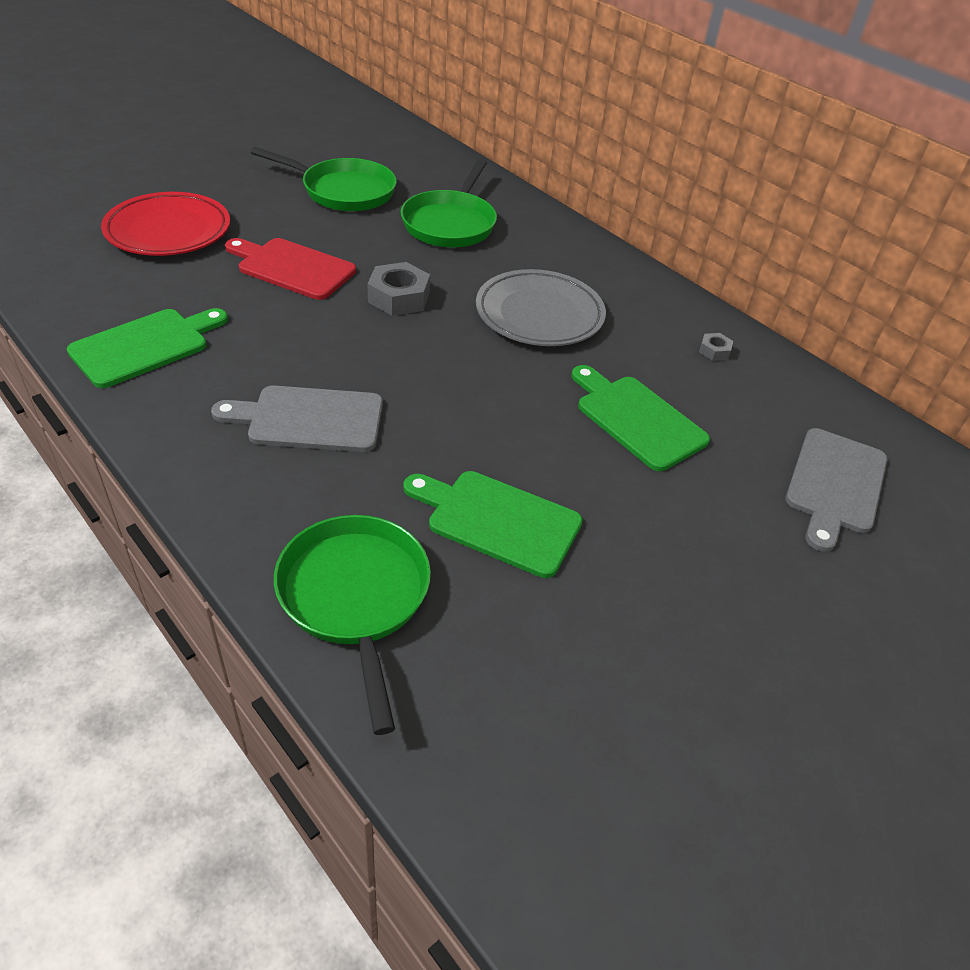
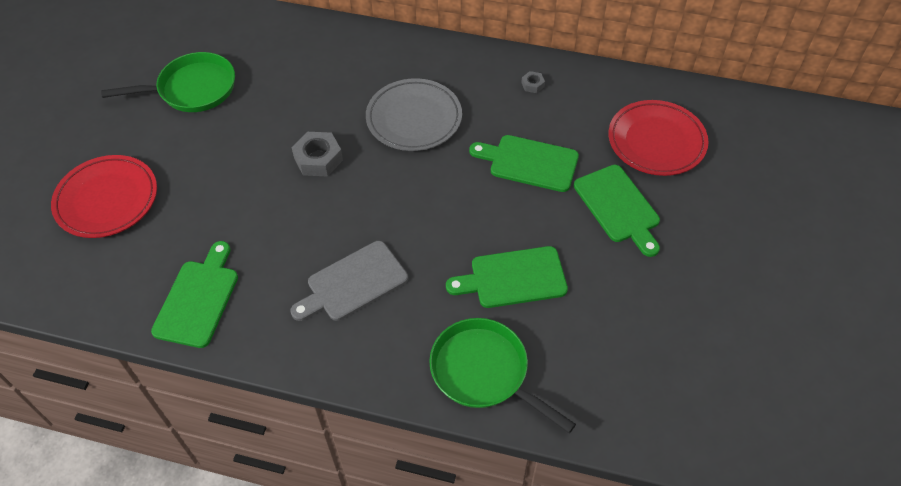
camera: 30 degrees left, 10 degrees up
red cutting board [225,238,356,300] -> none
green pan [400,159,497,247] -> none
grey cutting board [785,428,887,552] -> red plate [608,100,709,176]
none -> green cutting board [574,165,660,257]

